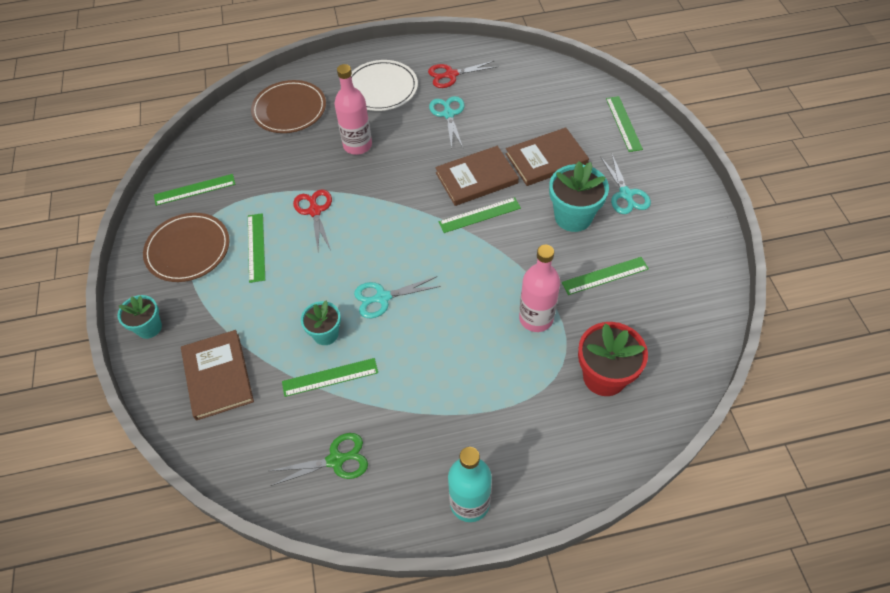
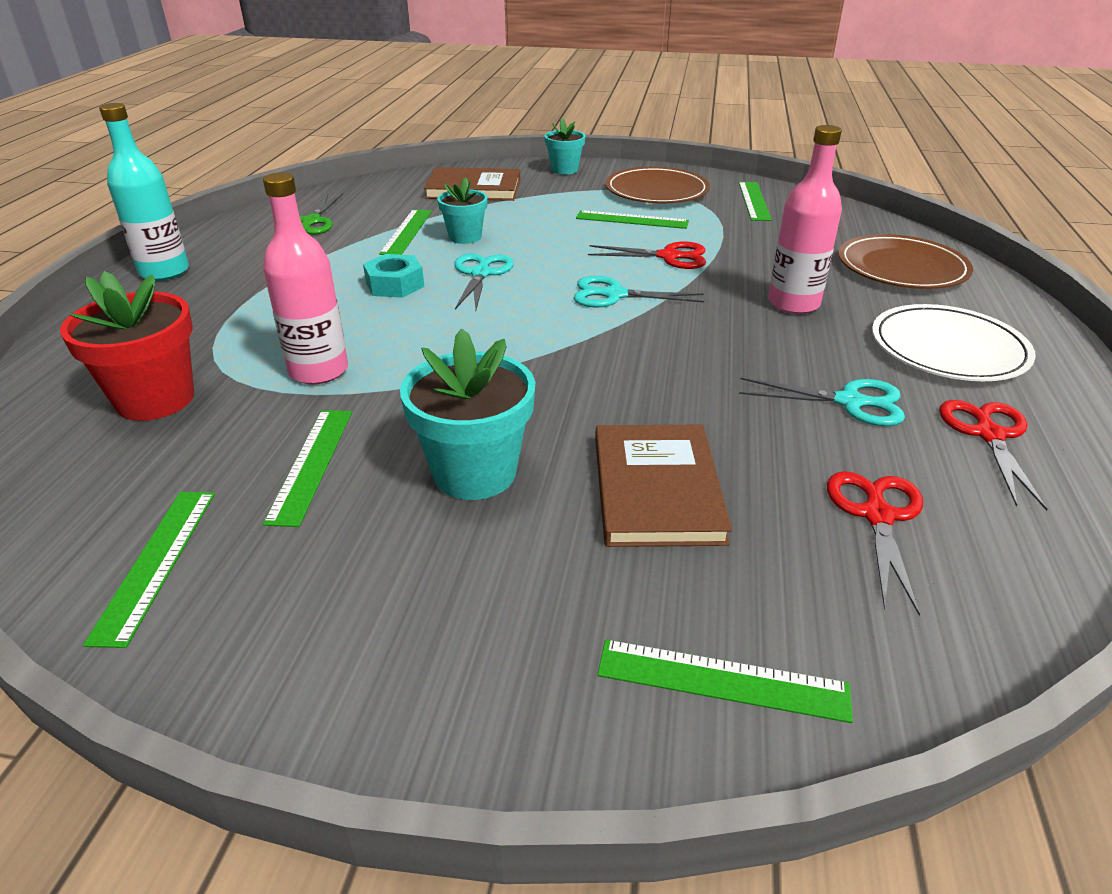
camera: 110 degrees right, 20 degrees down
brown book [435,146,519,206] -> none
green ruler [439,197,521,233] -> green ruler moved to [83,492,215,648]
turquoise scissors [600,154,651,214] -> turquoise scissors moved to [573,276,704,307]
none -> turquoise nut [363,254,424,298]
none -> red scissors [827,471,923,616]

